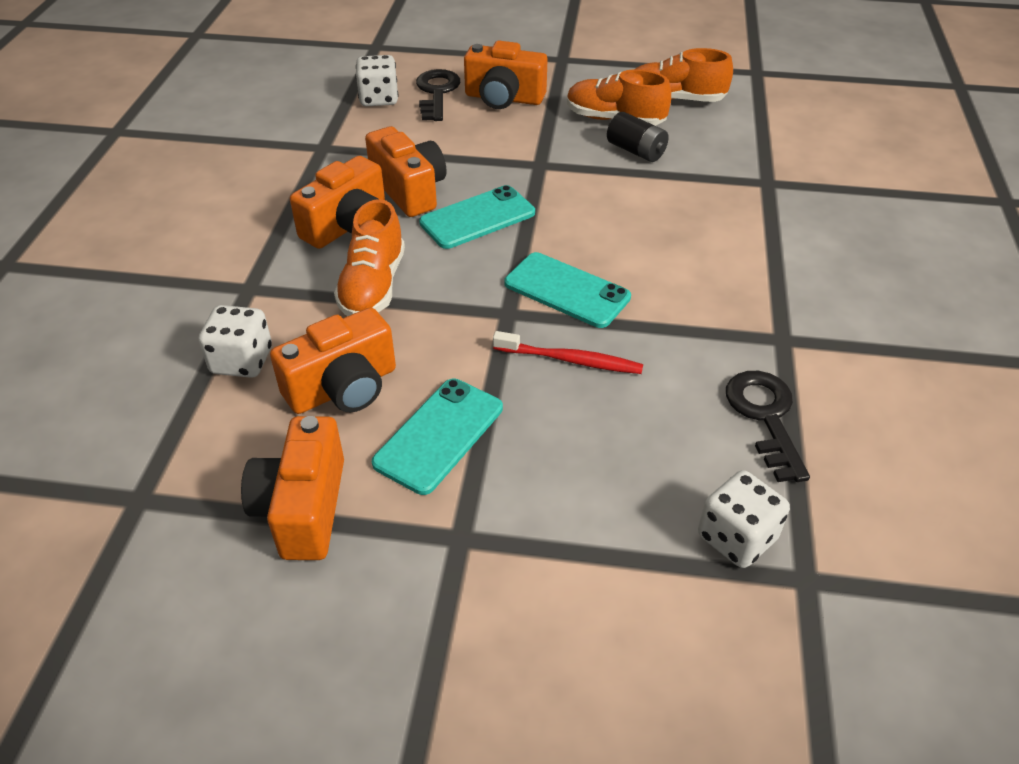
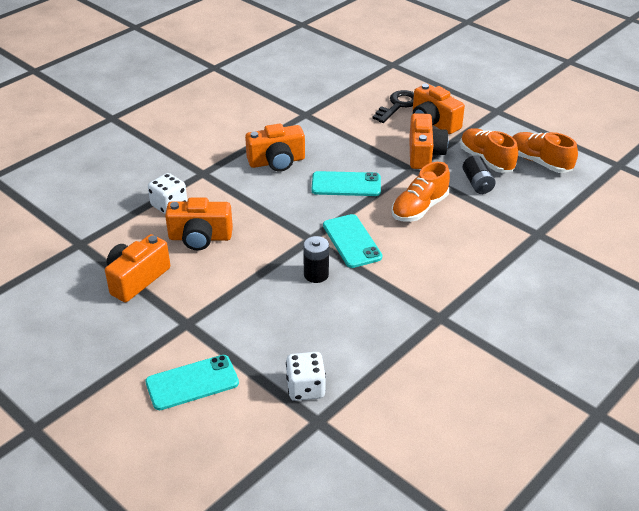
camera: 35 degrees right, 5 degrees down
orange shoe [334,199,405,316] -> orange shoe moved to [392,162,450,222]
white dice [356,55,398,106] -> none
orange camera [365,126,446,217] -> orange camera moved to [409,113,448,169]
turquoise phone [372,379,503,495] -> turquoise phone moved to [145,355,239,410]
red toothbrush [493,331,643,374] -> black battery [303,236,329,283]
black key [726,371,810,482] -> none

